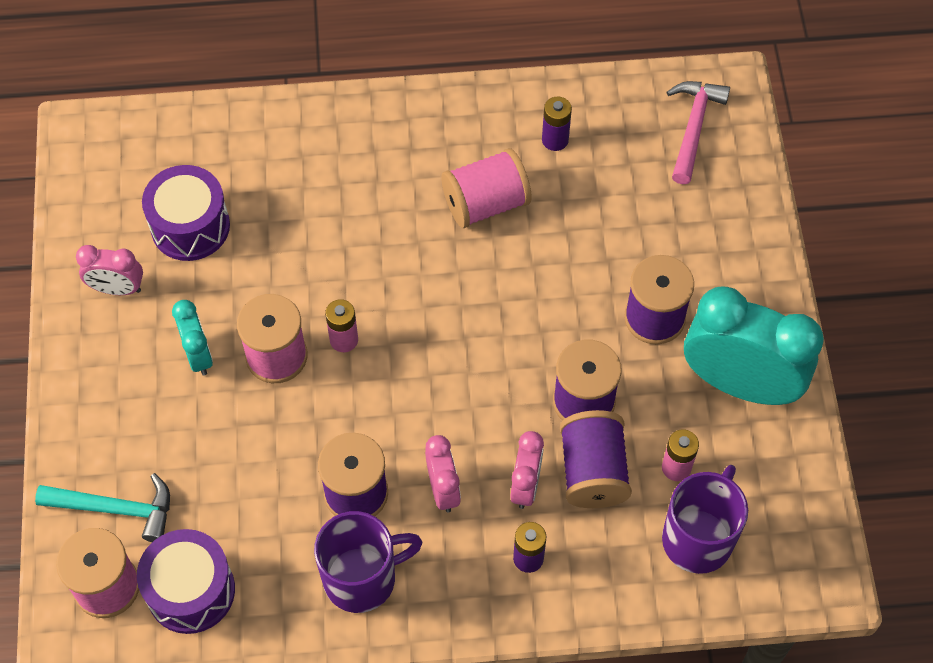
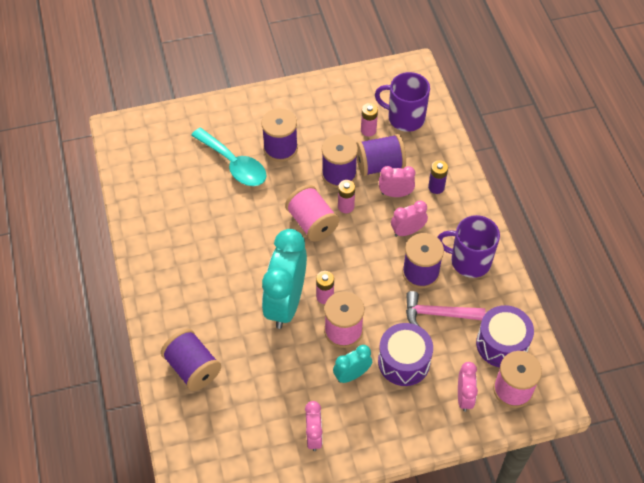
camera: 100 degrees left, 5 degrees down
turquoise hammer [35,473,170,542] -> pink clock [458,362,478,412]
purple drum [142,165,230,261] -> purple drum moved to [378,323,433,386]
purple mug [314,511,423,613] -> purple mug turned 45 degrees counterclockwise [437,215,500,278]
pink spool [441,148,532,228] -> pink spool moved to [285,185,339,242]
purple battery [542,97,572,151] -> none
pink hammer [667,81,730,184] -> pink hammer moved to [406,291,486,326]
turquoise clock [684,286,824,405] -> turquoise clock moved to [262,229,307,329]
none -> purple spool [161,329,221,391]
none -> turquoise spoon [191,128,267,186]
none -> pink battery [338,180,355,213]

